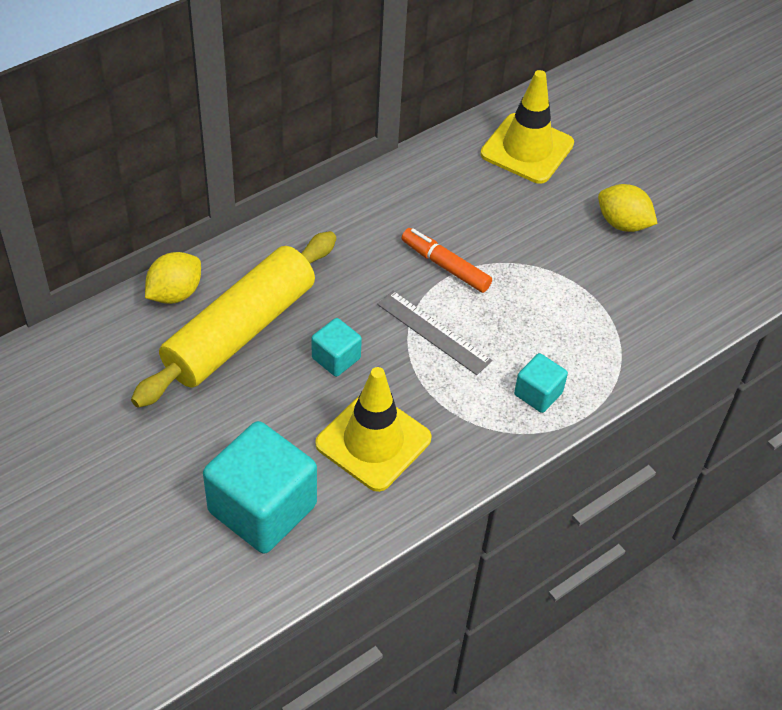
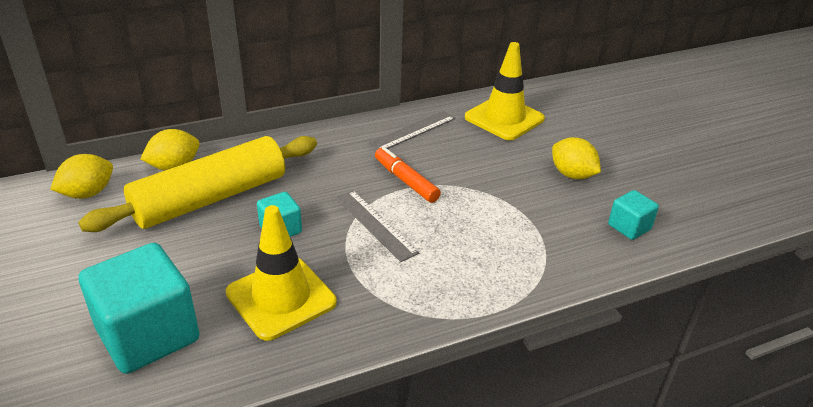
camera: 15 degrees right, 15 degrees down
turquoise cube [514,353,568,413] -> turquoise cube moved to [608,190,659,240]
none -> yellow lemon [50,154,113,199]
none -> grey ruler [369,111,455,150]

